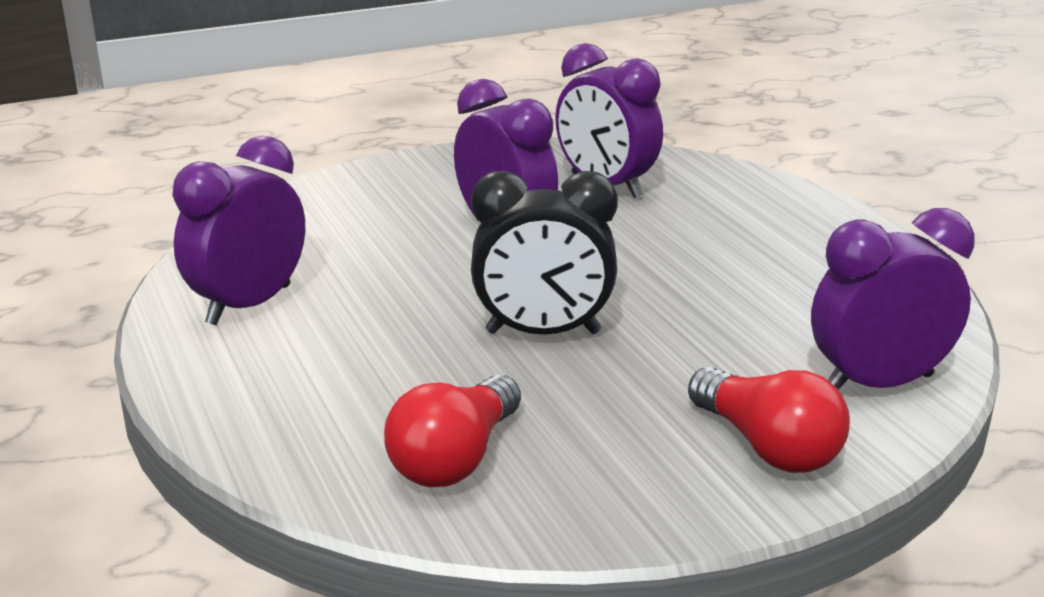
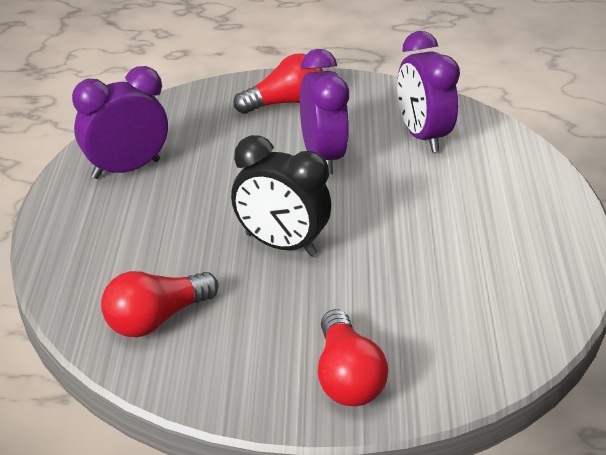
camera: 25 degrees right, 10 degrees up
purple clock [811,208,974,390] -> none
none -> red light bulb [234,53,323,114]

